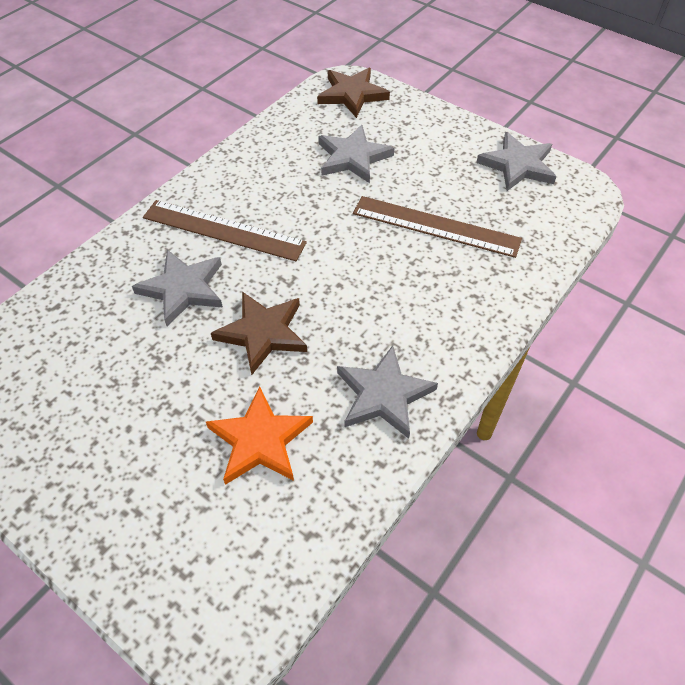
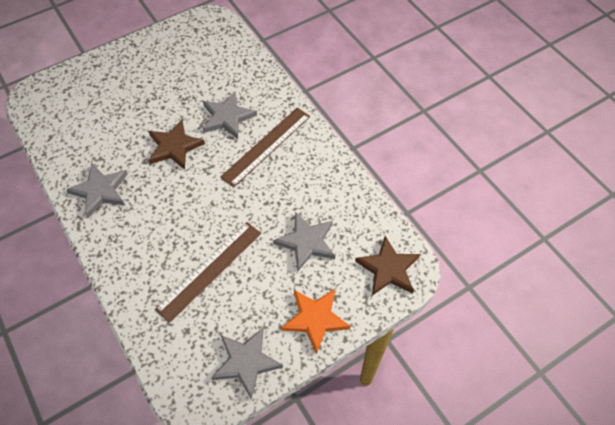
camera: 110 degrees right, 5 degrees up
orange star [206,386,313,485] -> orange star moved to [281,289,350,354]

